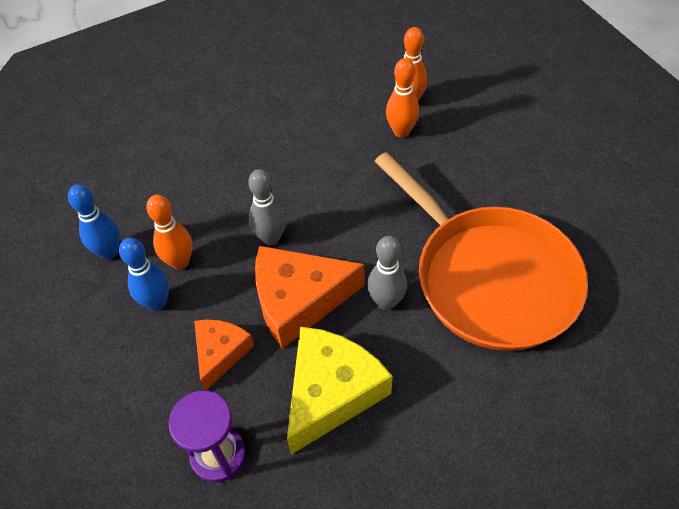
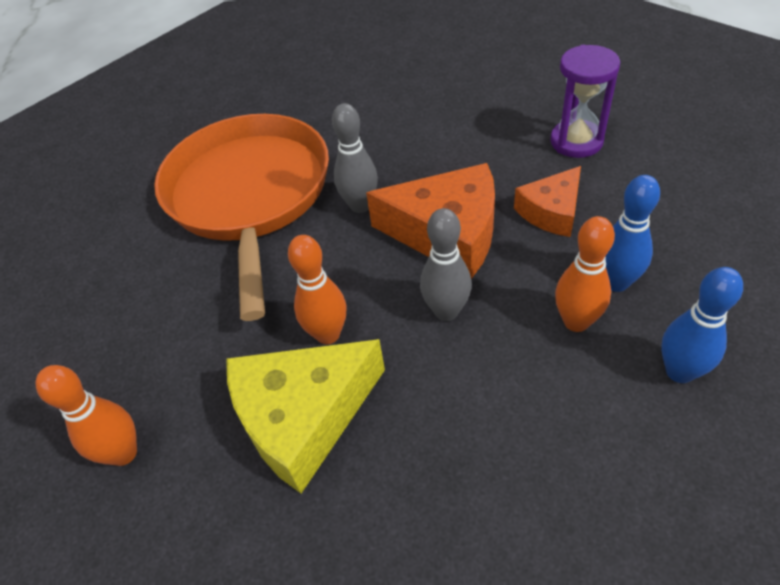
camera: 150 degrees left, 5 degrees down
yellow cheese [287,327,393,455] -> yellow cheese moved to [226,339,385,493]
orange bowling pin [386,58,419,138] -> orange bowling pin moved to [288,235,347,344]

